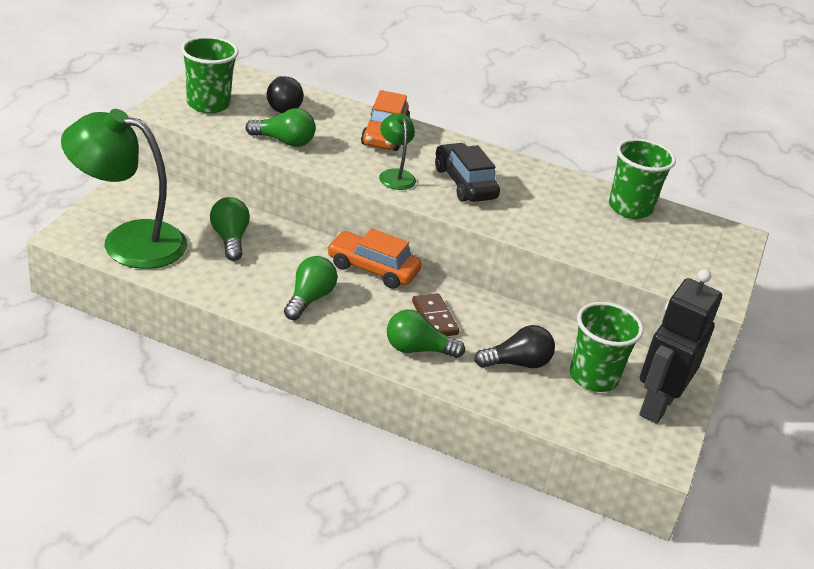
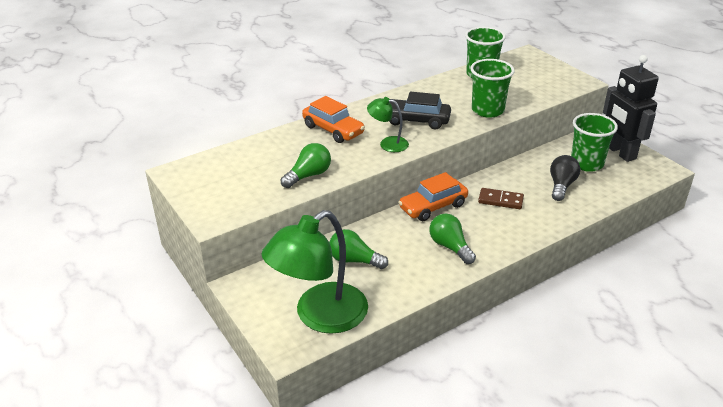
camera: 50 degrees left, 0 degrees up
green cup [181,36,239,113] -> green cup moved to [470,59,515,118]
black light bulb [267,76,304,113] -> none
green light bulb [387,310,465,358] -> none

